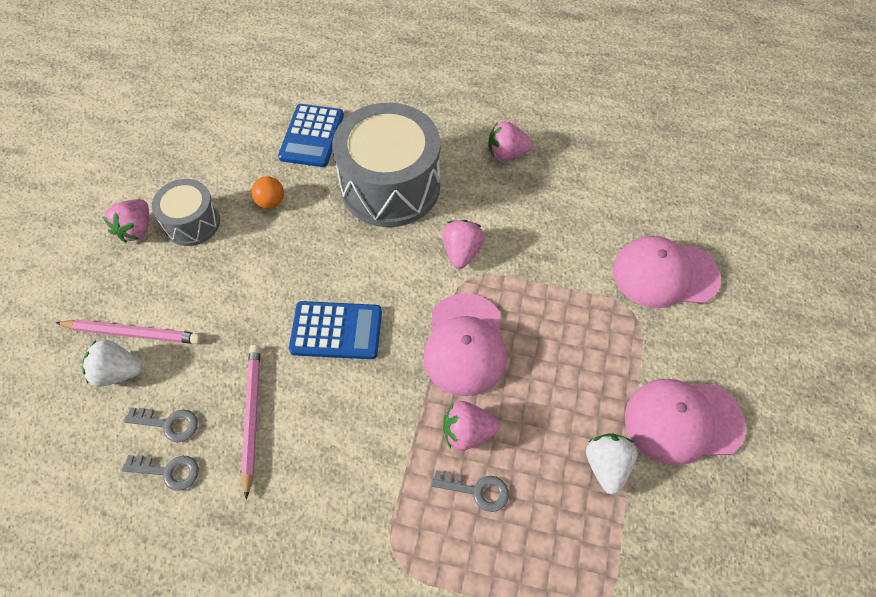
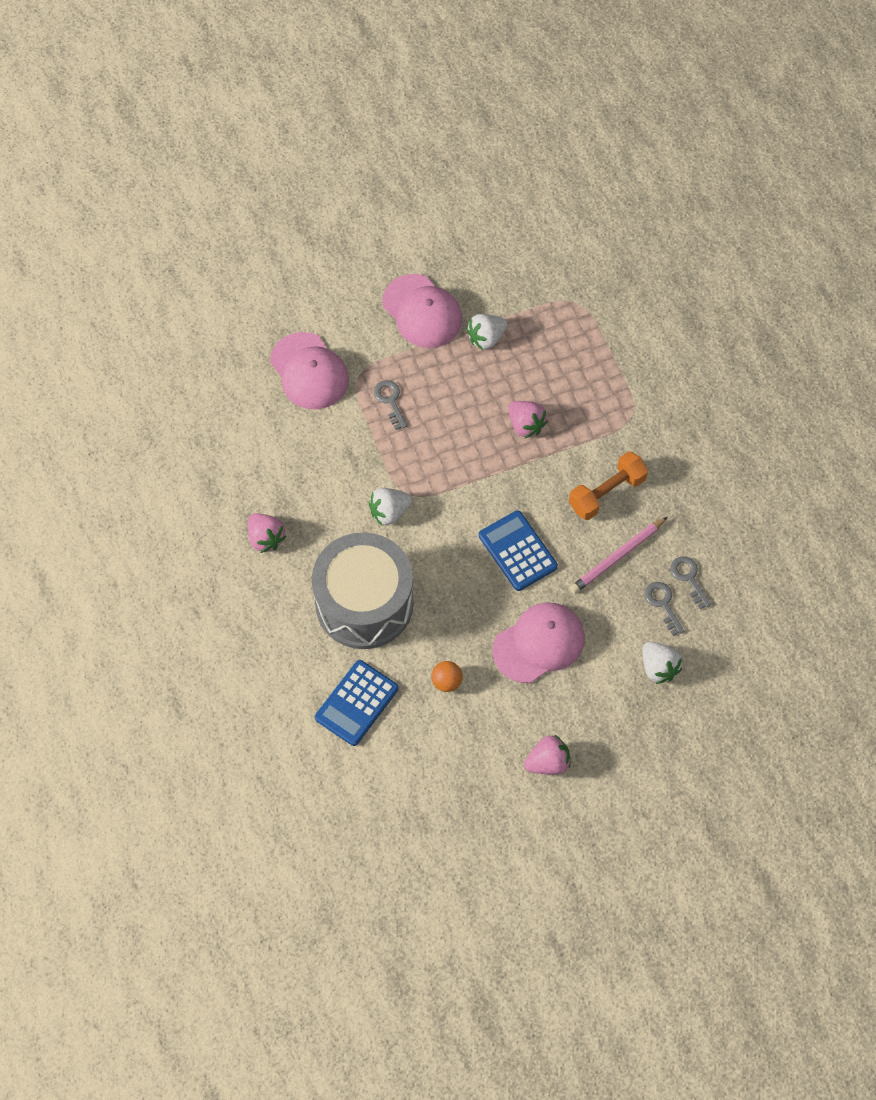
camera: 125 degrees left, 5 degrees up
pink pencil [56,319,201,344] -> none
grey drum [152,179,220,246] -> none
blue calculator [278,104,344,167] -> blue calculator turned 150 degrees clockwise [315,660,399,746]
pink cap [424,293,507,396] -> pink cap moved to [492,602,585,683]
grey key [431,470,509,512] -> grey key moved to [374,380,407,430]
pink strawberry [442,220,484,269] -> white strawberry [369,488,412,525]
none -> orange dumbbell [569,451,648,520]

